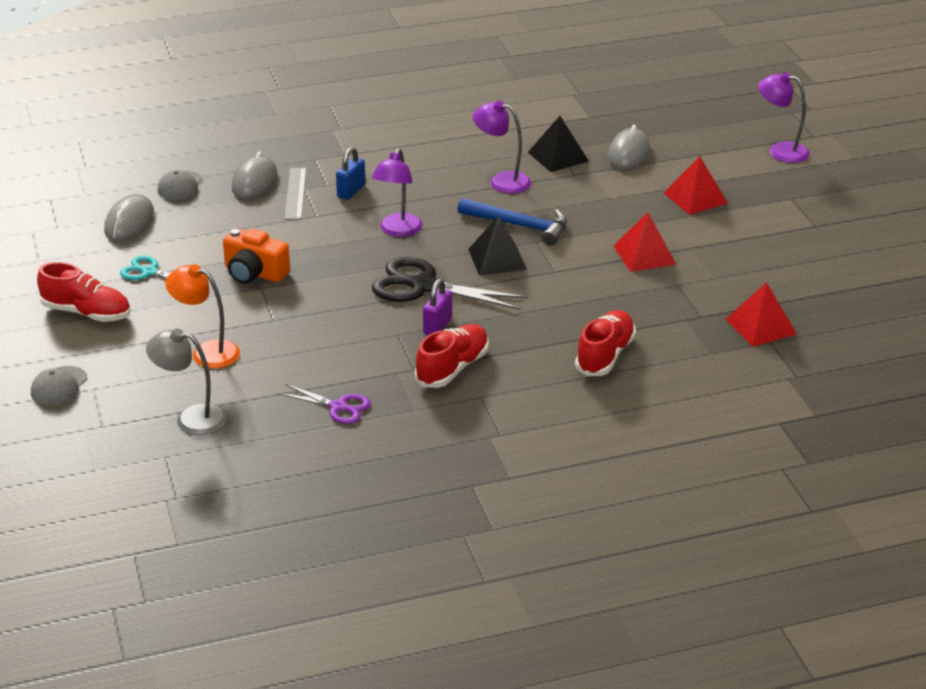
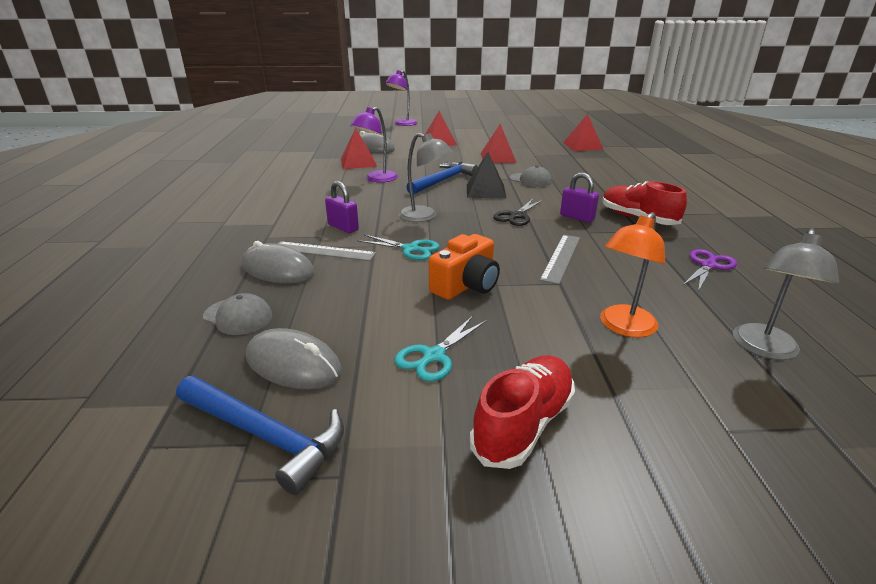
camera: 75 degrees left, 5 degrees down
grey cap [31,366,87,406] -> grey cap moved to [510,165,552,187]
blue padlock [336,147,366,200] -> purple padlock [325,181,359,233]
purple lamp [372,148,423,237] -> grey lamp [399,133,453,222]
black scissors [372,257,528,310] -> black scissors [493,199,543,226], size x0.56
black pyramid [528,116,589,172] -> red pyramid [341,128,377,169]
red shoe [575,310,636,376] -> none
none -> blue hammer [176,376,344,495]
none -> turquoise scissors [357,235,439,260]
none -> grey ruler [540,235,580,285]

